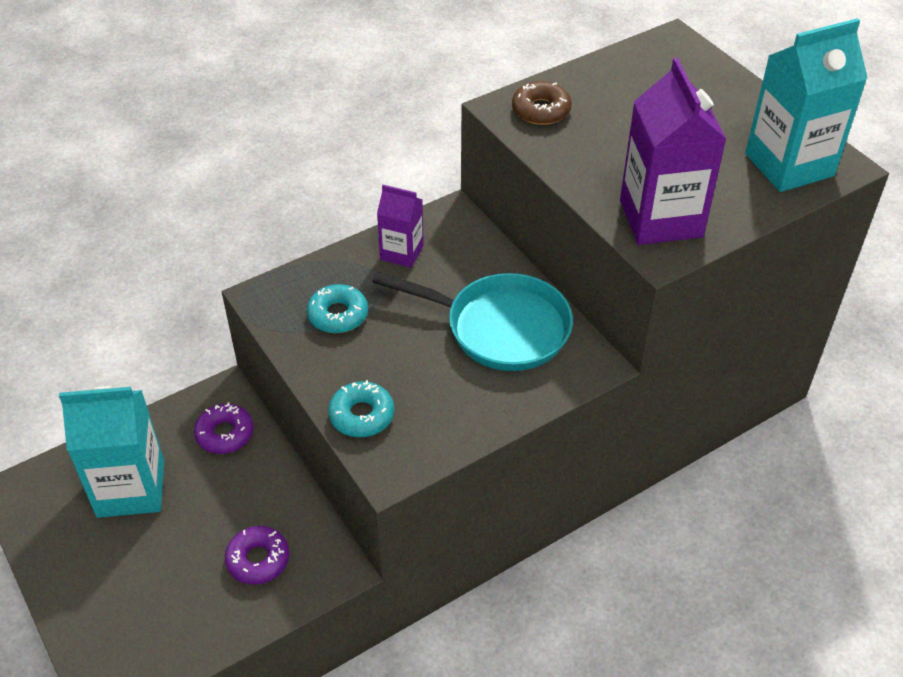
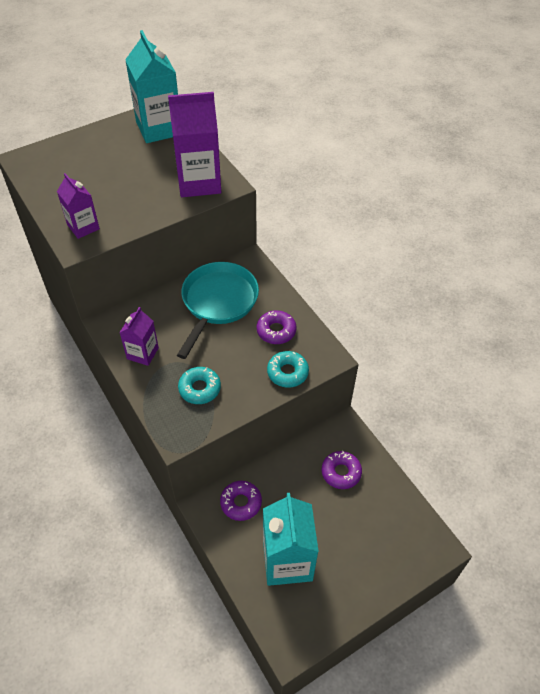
camera: 90 degrees left, 5 degrees up
brown donut [512,81,572,125] -> purple carton [57,173,100,239]
none -> purple donut [257,310,297,344]

